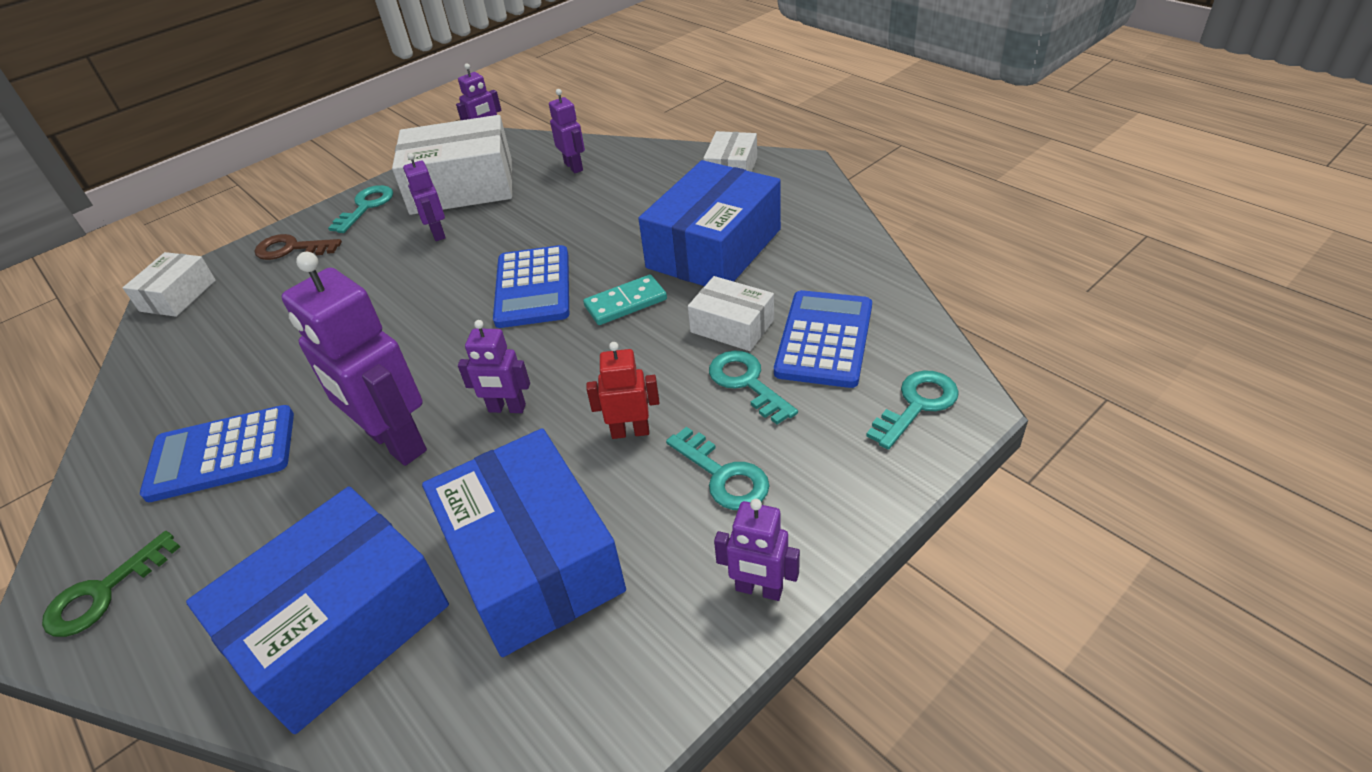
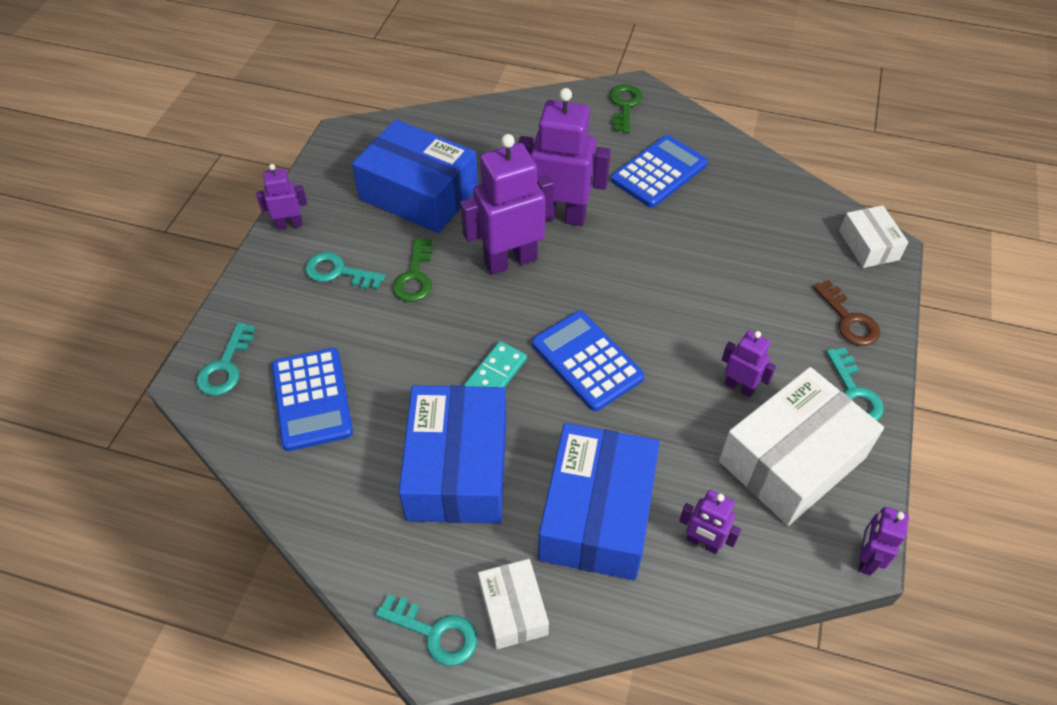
camera: 145 degrees right, 10 degrees up
blue box [186,486,449,734] -> blue box moved to [538,423,660,580]
brown key [255,234,342,260] -> brown key turned 90 degrees clockwise [813,280,880,346]
purple robot [458,320,530,413] -> purple robot [460,134,554,275], size x1.95
red robot [586,342,659,439] -> green key [392,238,433,302]
white box [688,276,774,351] -> none
turquoise key [709,350,798,425] -> turquoise key moved to [375,595,478,666]

